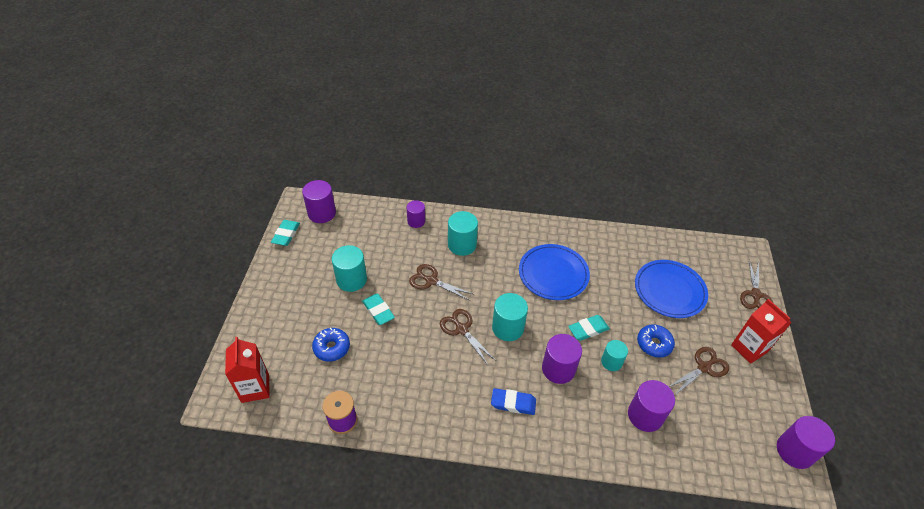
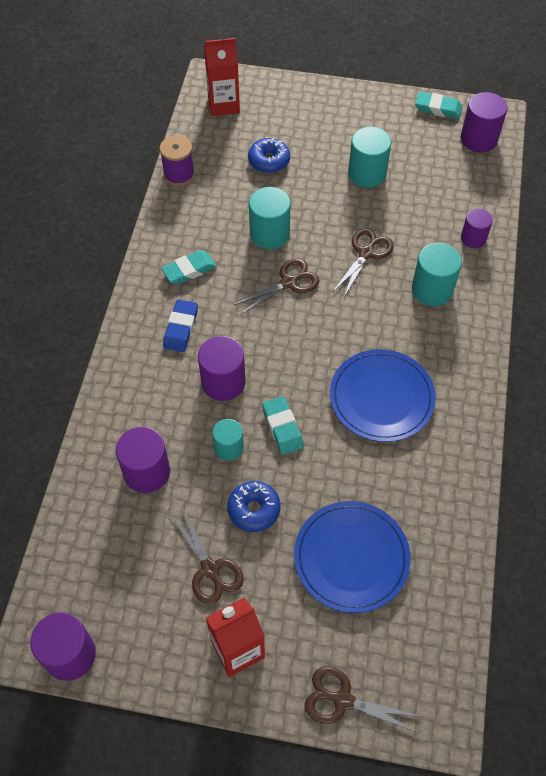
camera: 95 degrees right, 10 degrees up
turquoise eraser [362,294,395,325] -> turquoise eraser moved to [161,250,217,285]
turquoise cylinder [492,293,528,341] -> turquoise cylinder moved to [249,187,290,249]

